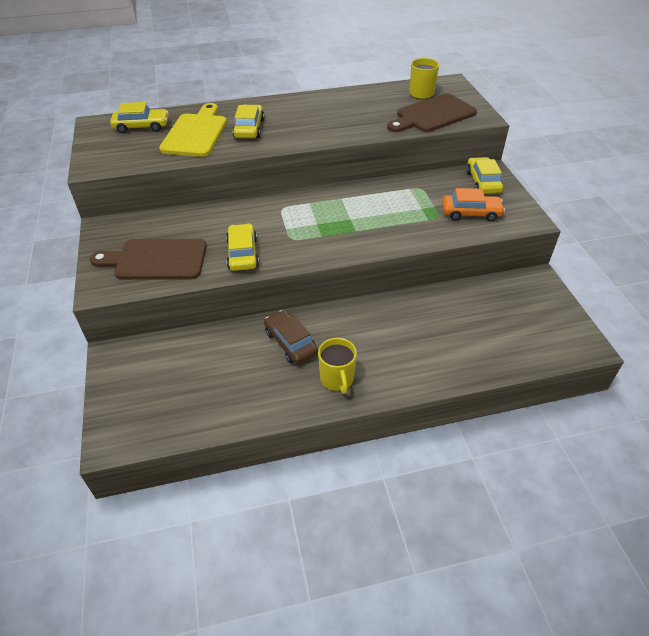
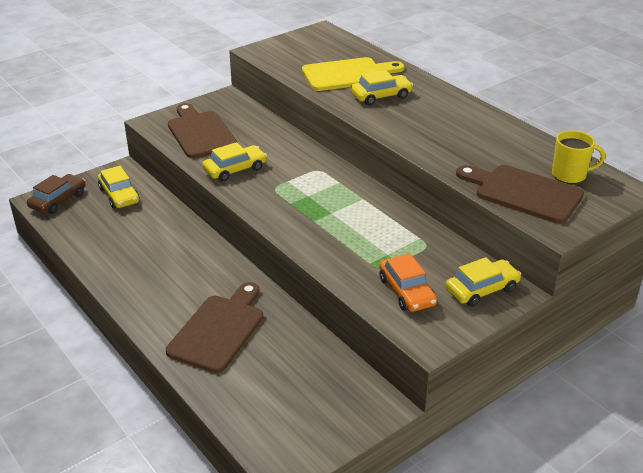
camera: 65 degrees right, 10 degrees down
yellow car [110,102,169,133] -> yellow car moved to [98,166,140,209]
brown car [264,310,318,364] -> brown car moved to [27,174,86,214]
yellow mug [318,338,357,394] -> none
none -> brown cutting board [166,282,263,373]

